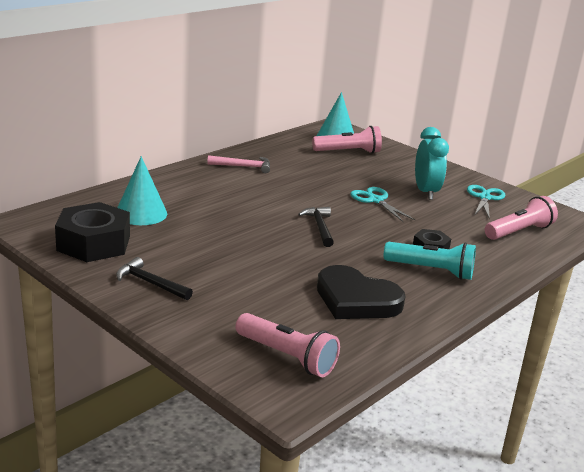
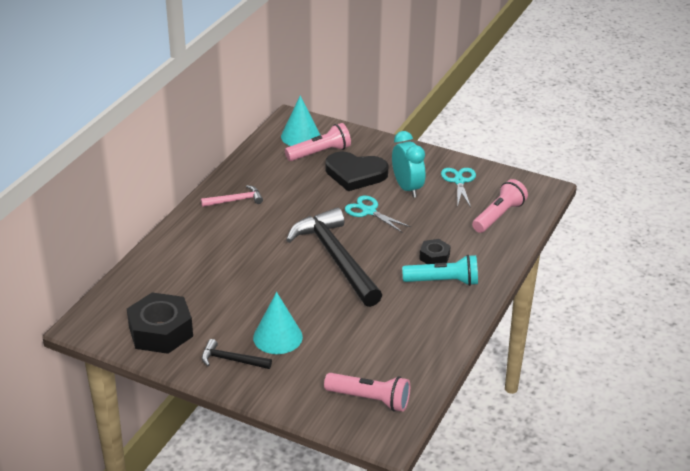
camera: 15 degrees left, 10 degrees up
turquoise cone [117,156,167,225] -> turquoise cone moved to [253,292,303,354]
black hammer [298,207,334,247] -> black hammer [286,207,382,307], size x2.20
black heart [317,265,406,319] -> black heart moved to [325,152,389,191]

